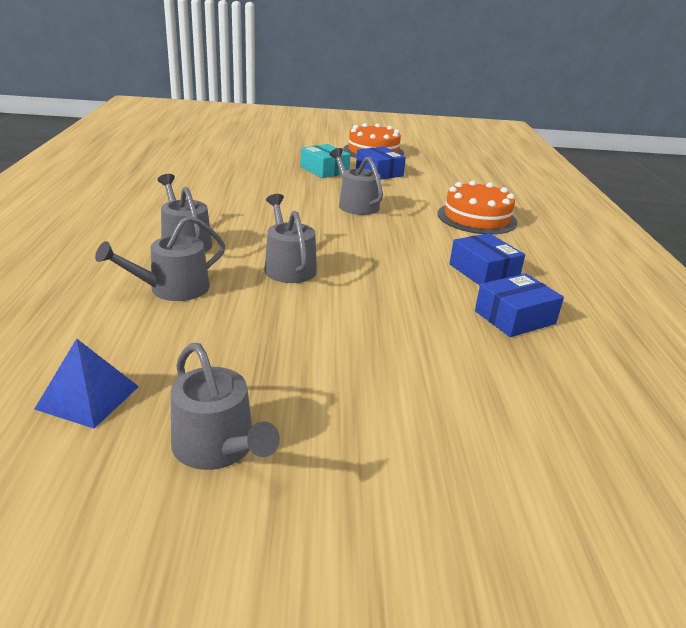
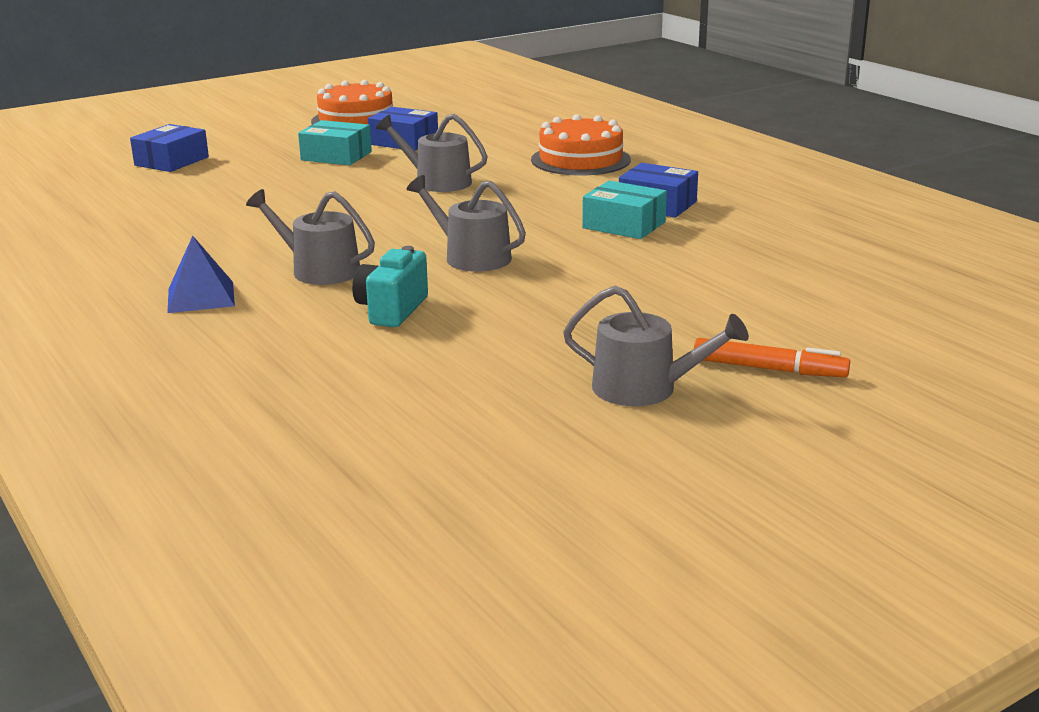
camera: 30 degrees left, 5 degrees down
blue pyramid [34,338,139,429] -> blue pyramid moved to [167,236,235,313]
grey watering can [95,215,225,301] -> turquoise camera [352,246,428,327]
blue box [475,273,564,337] -> blue box moved to [130,124,209,172]
none -> turquoise box [582,181,667,239]
none -> orange marker [694,338,850,377]

